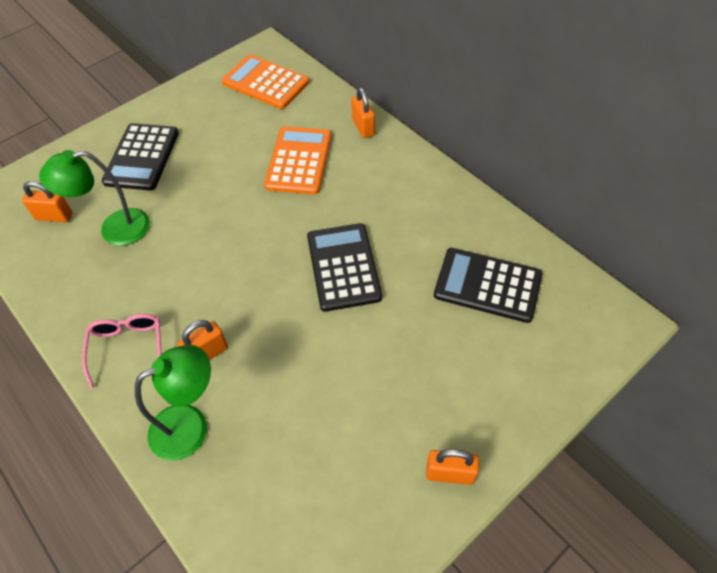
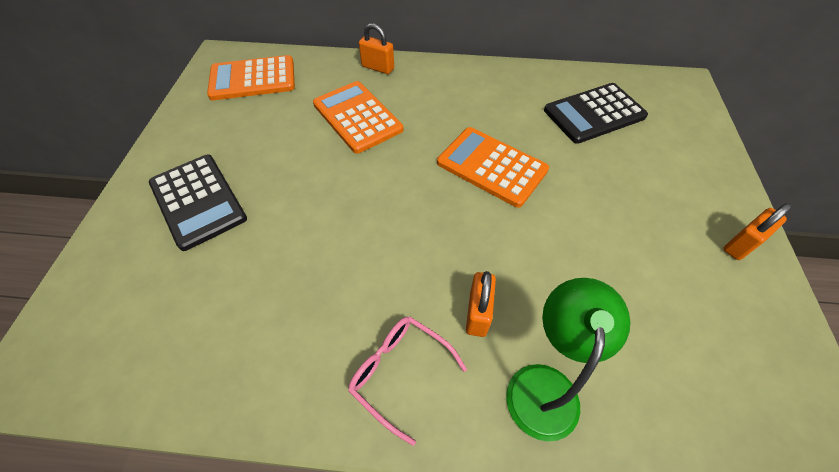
camera: 45 degrees left, 0 degrees up
orange padlock [22,181,73,222] -> none
green lamp [39,150,150,246] -> none
black calculator [307,223,382,312] -> orange calculator [437,127,549,208]

